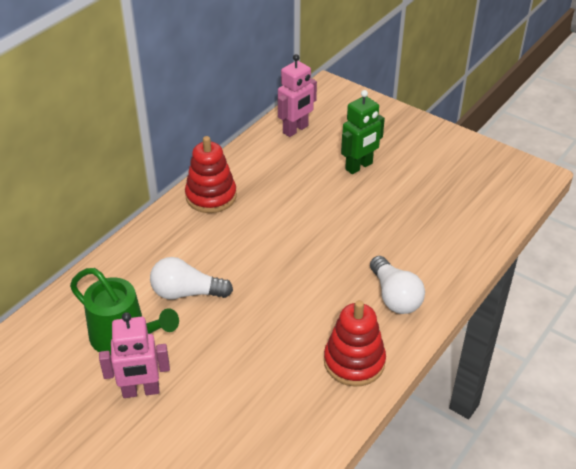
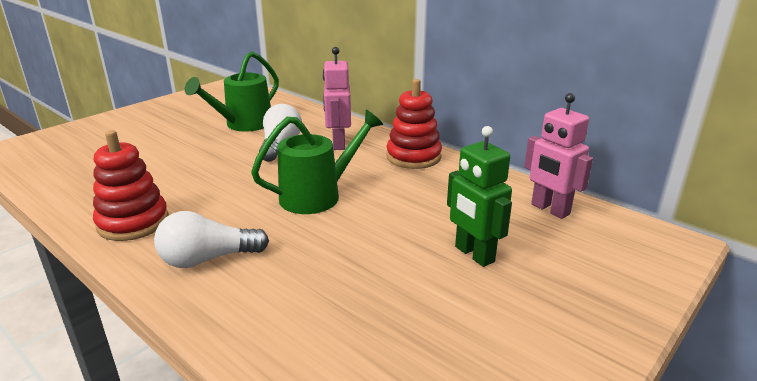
camera: 95 degrees right, 15 degrees down
pink robot [99,312,170,398] -> pink robot moved to [323,47,351,150]
none -> green watering can [251,110,383,214]

